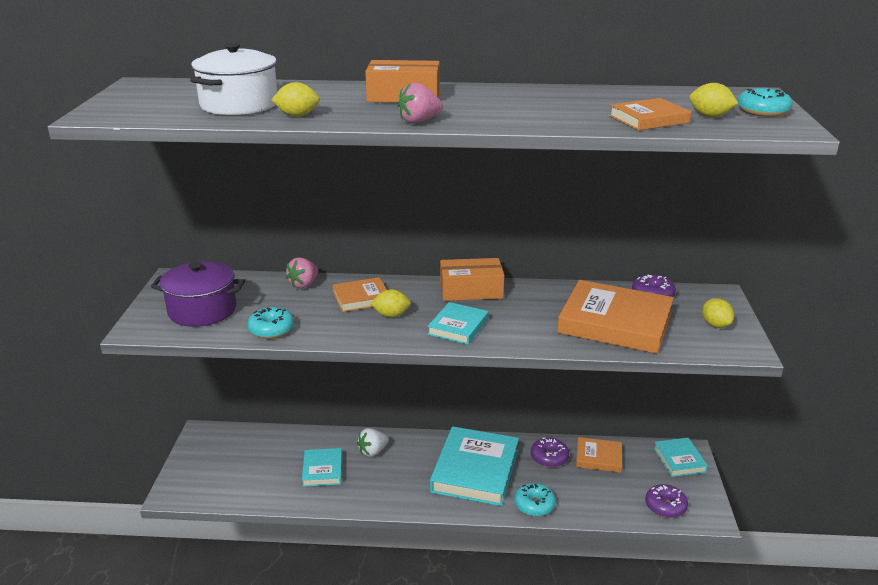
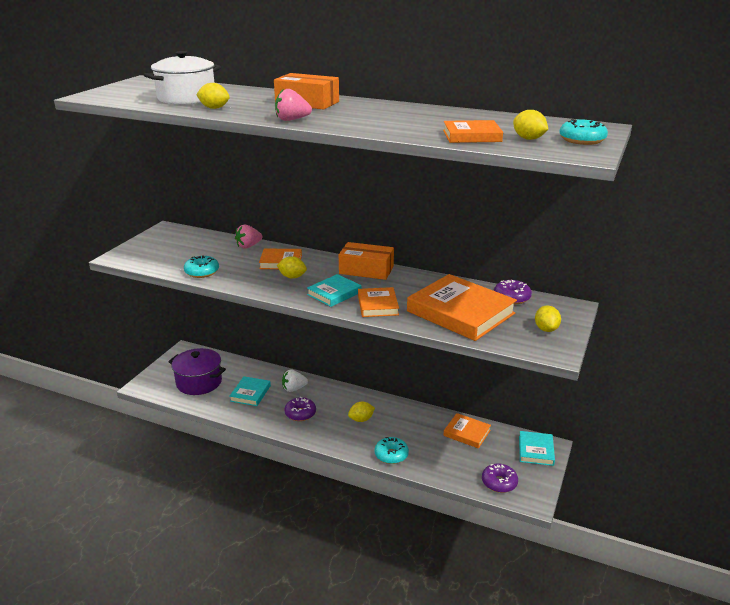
camera: 20 degrees right, 0 degrees up
purple pot [151,261,245,327] -> purple pot moved to [168,348,226,395]
turquoise book [430,426,519,506] -> yellow lemon [348,402,375,422]
purple donut [531,438,569,468] -> purple donut moved to [284,397,316,421]
none -> orange book [358,287,399,317]

